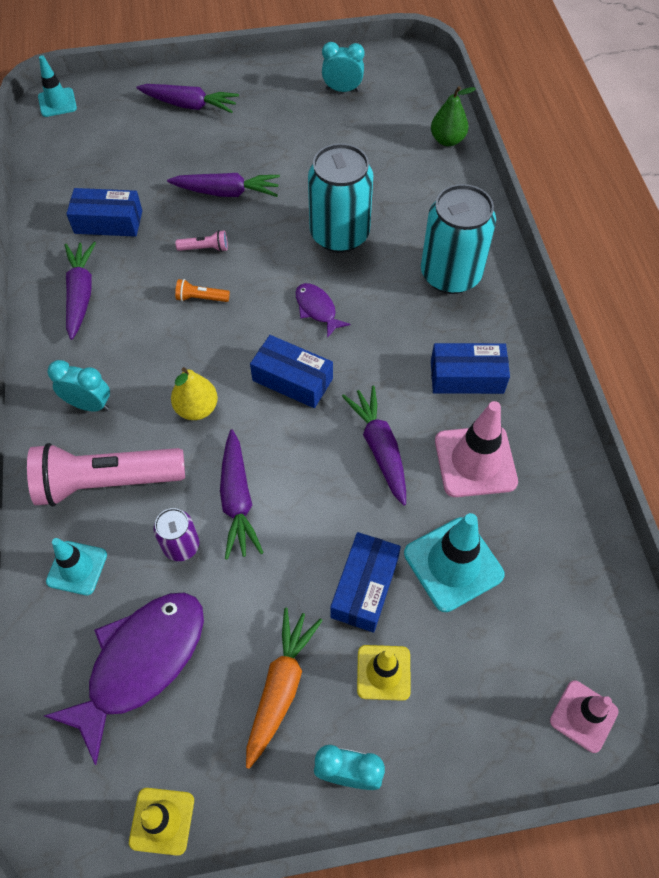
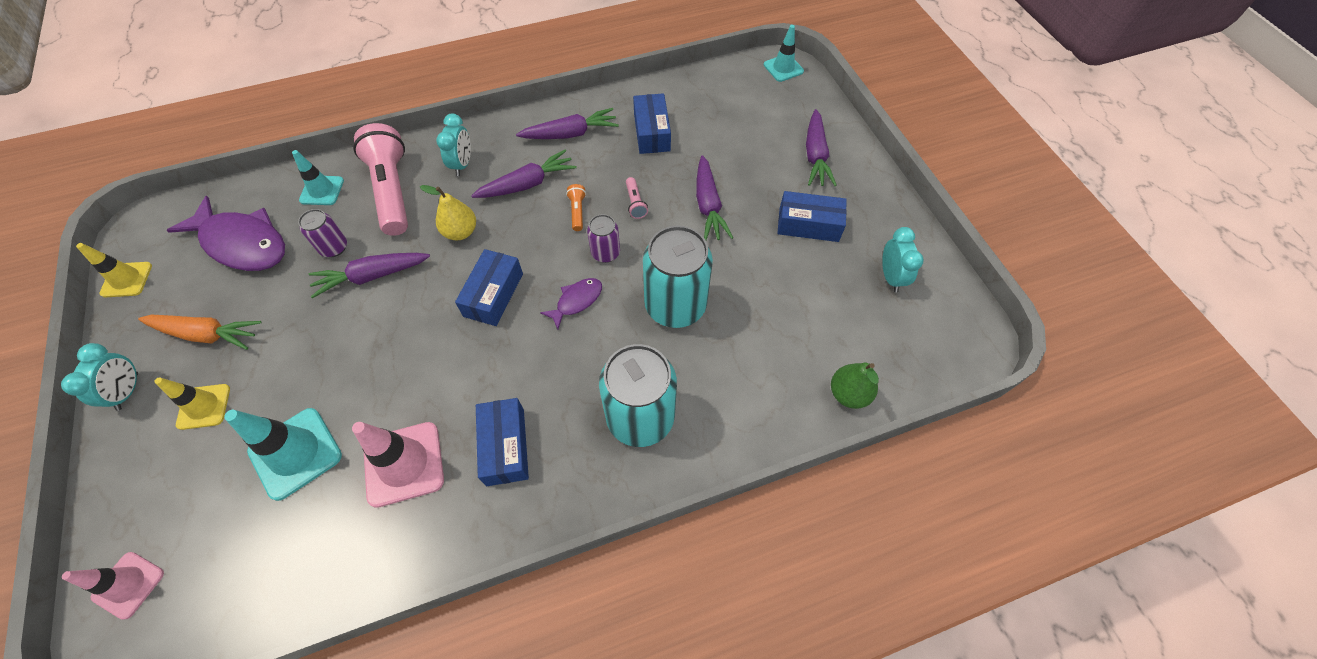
camera: 80 degrees right, 0 degrees up
blue box [330,532,401,633] -> blue box moved to [777,191,847,242]
purple carrot [342,386,406,506] -> purple carrot moved to [471,150,577,198]
none -> purple can [587,214,620,263]

